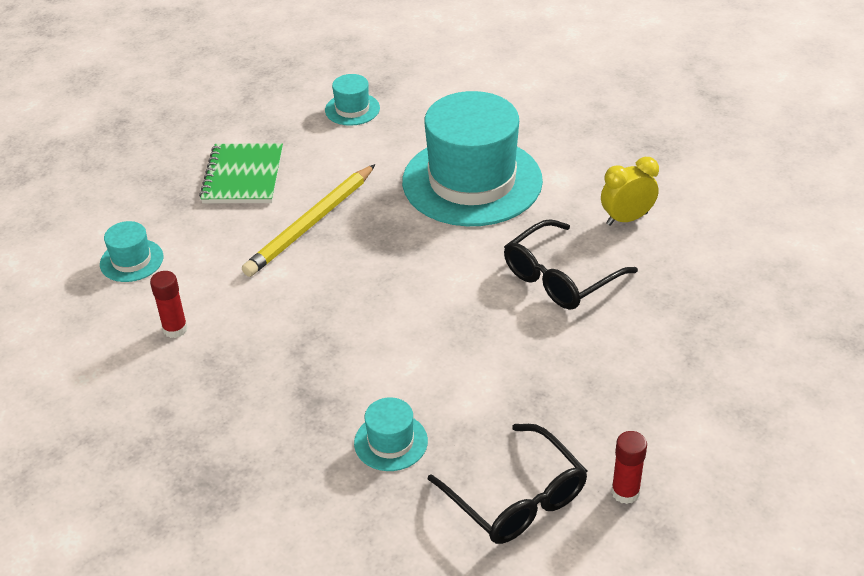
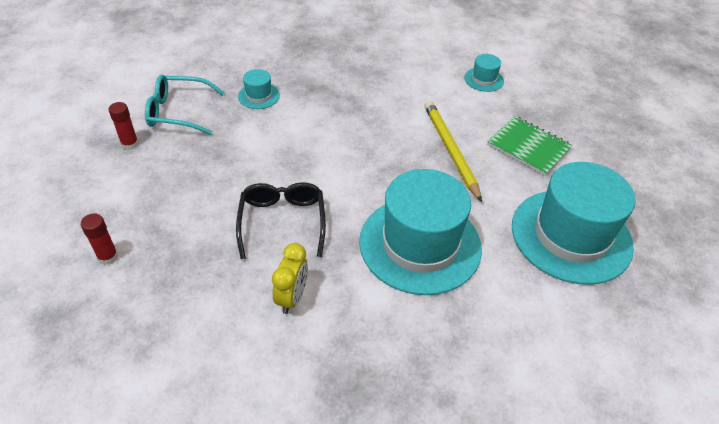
camera: 125 degrees right, 5 degrees up
red glue stick [150,271,188,338] -> red glue stick moved to [81,213,118,265]
turquoise hat [325,74,380,126] -> turquoise hat [512,162,636,285], size x2.36
black glasses [428,424,587,544] -> turquoise glasses [145,74,225,135]

